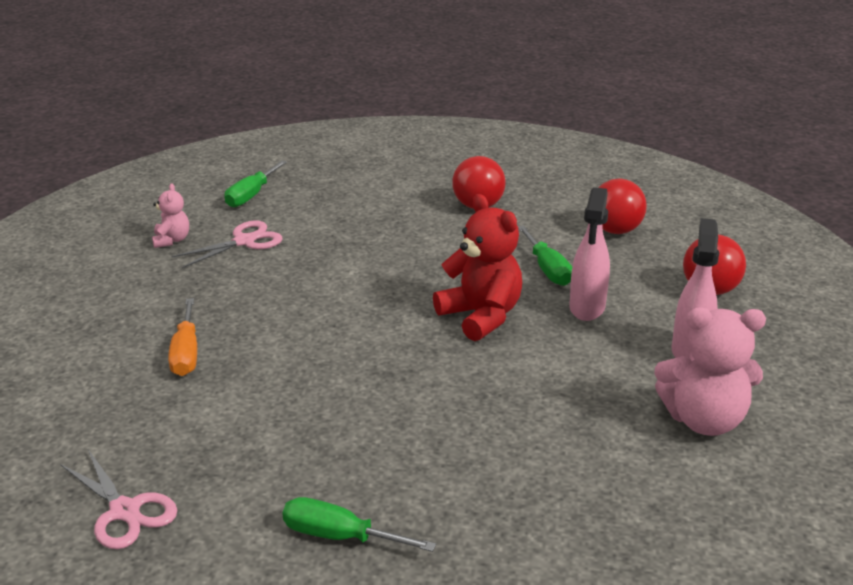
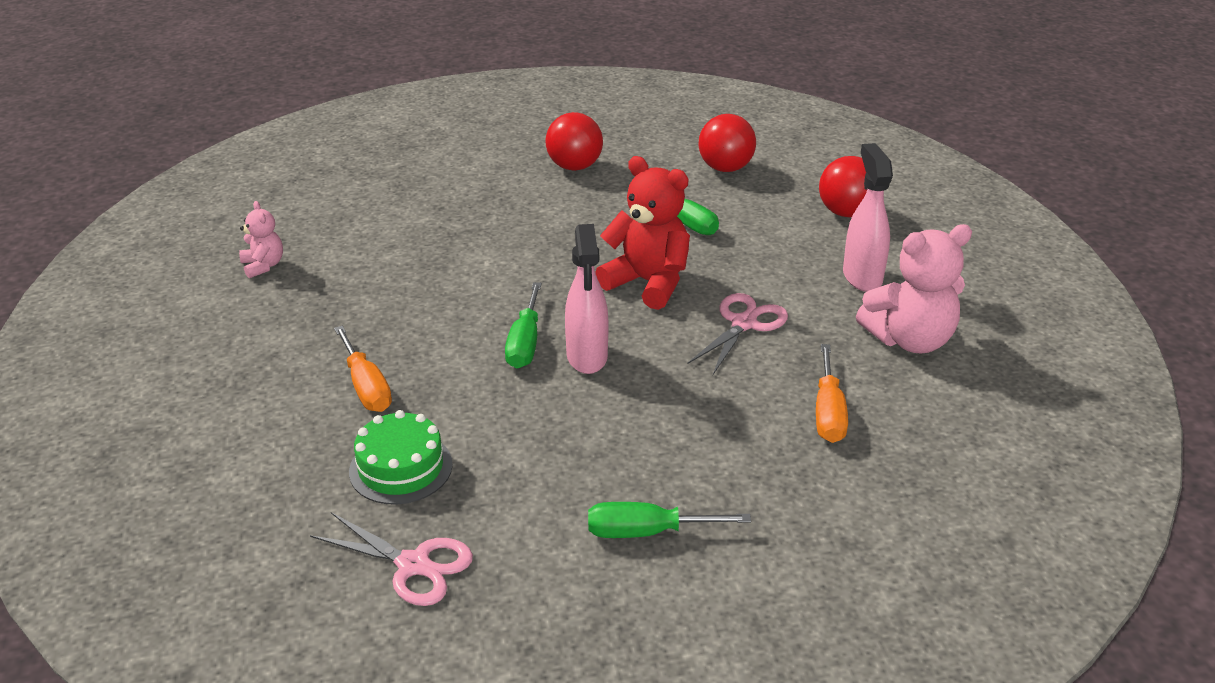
camera: 20 degrees left, 5 degrees up
pink scissors [171,221,283,268] -> pink scissors moved to [687,293,788,375]
green screwdriver [225,160,287,207] -> green screwdriver moved to [505,282,542,368]
pink spray bottle [569,187,610,321] -> pink spray bottle moved to [565,224,608,374]
none -> green cake [349,410,453,505]
none -> orange screwdriver [816,344,848,443]

